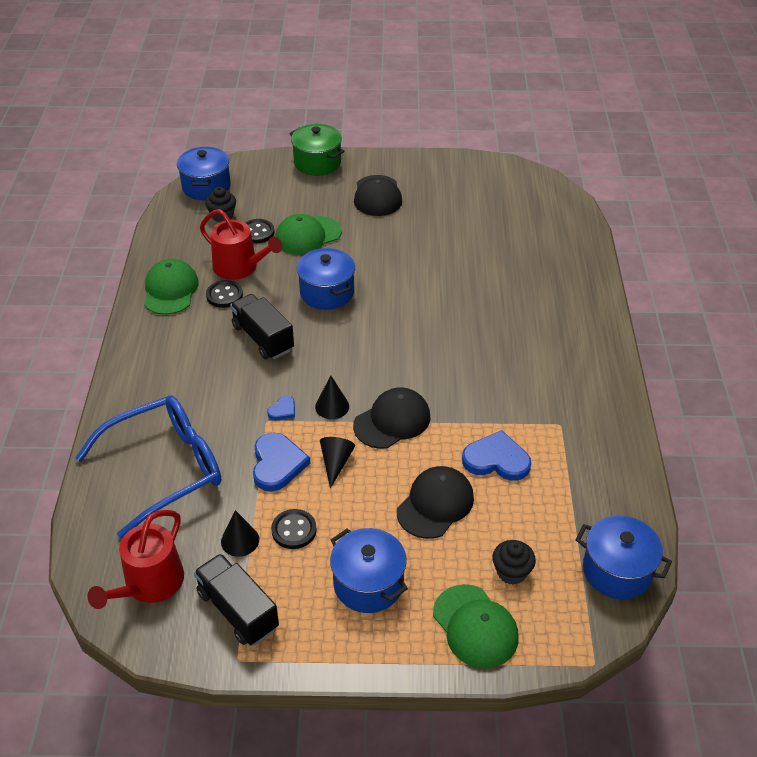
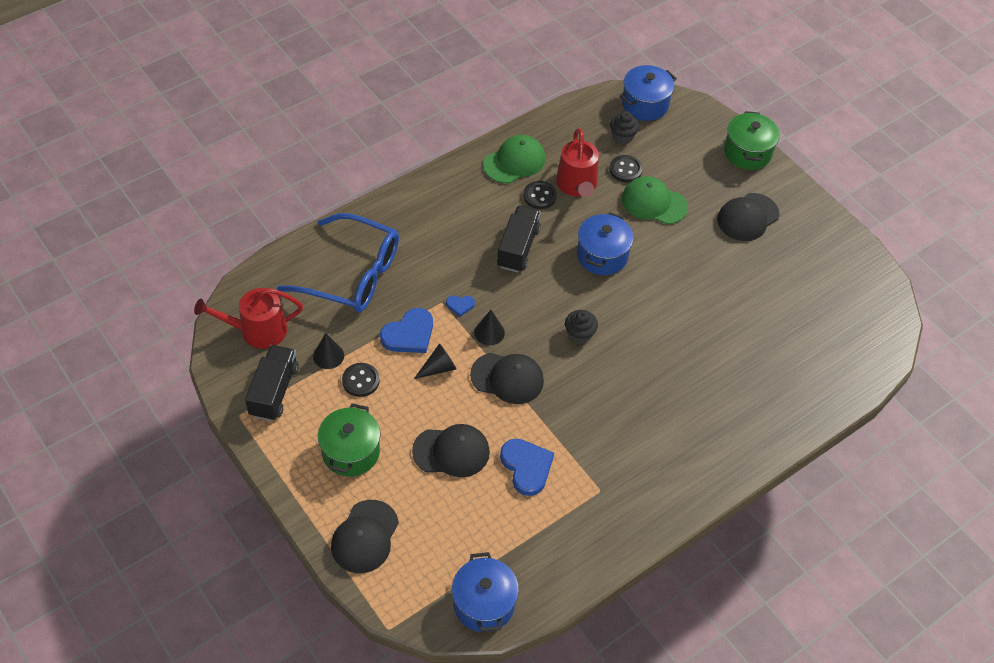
camera: 50 degrees right, 10 degrees up
blue pot [330,528,408,613] -> green pot [318,403,380,477]
green cap [433,584,519,668] -> black cap [331,500,399,573]
black cupcake [492,540,536,585] -> black cupcake moved to [565,310,598,344]

